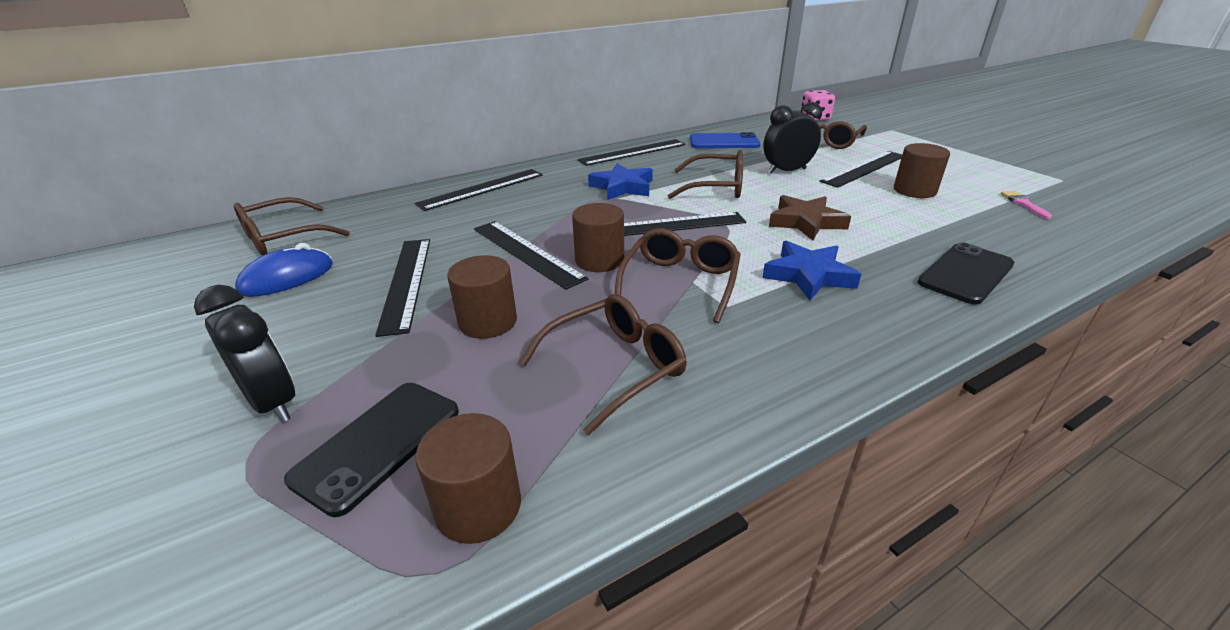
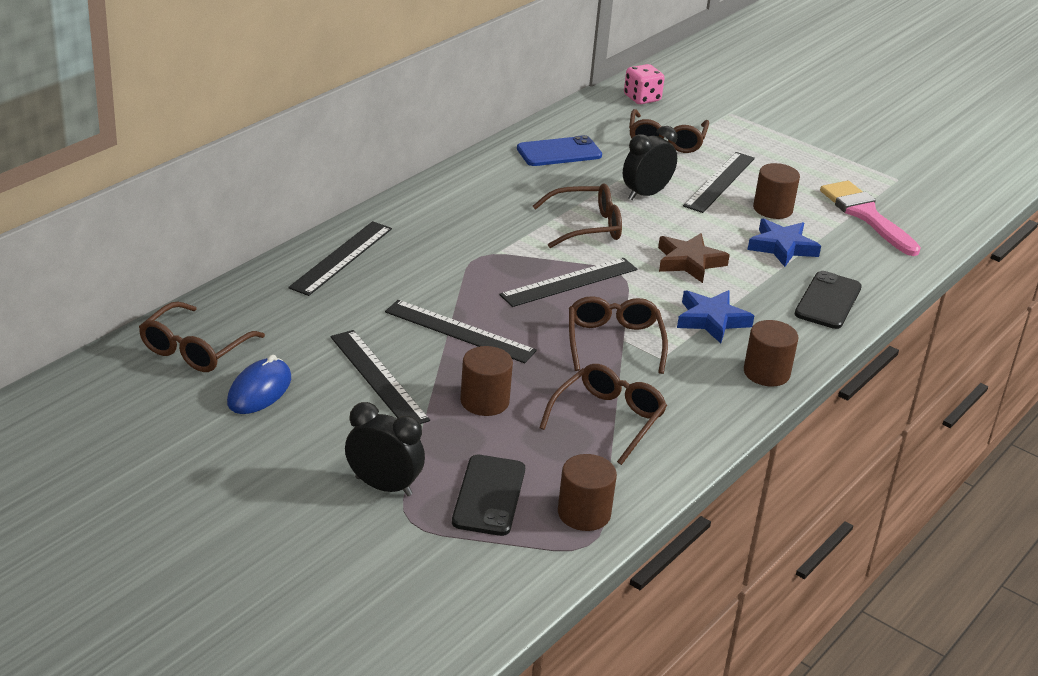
camera: 25 degrees left, 0 degrees up
brown cylinder [572,203,624,272] -> brown cylinder moved to [744,320,798,386]
black ruler [577,139,686,166] -> none
blue star [588,163,653,200] -> blue star moved to [747,218,821,267]
pink brush [1001,191,1052,219] -> pink brush [820,181,921,256], size x2.37

